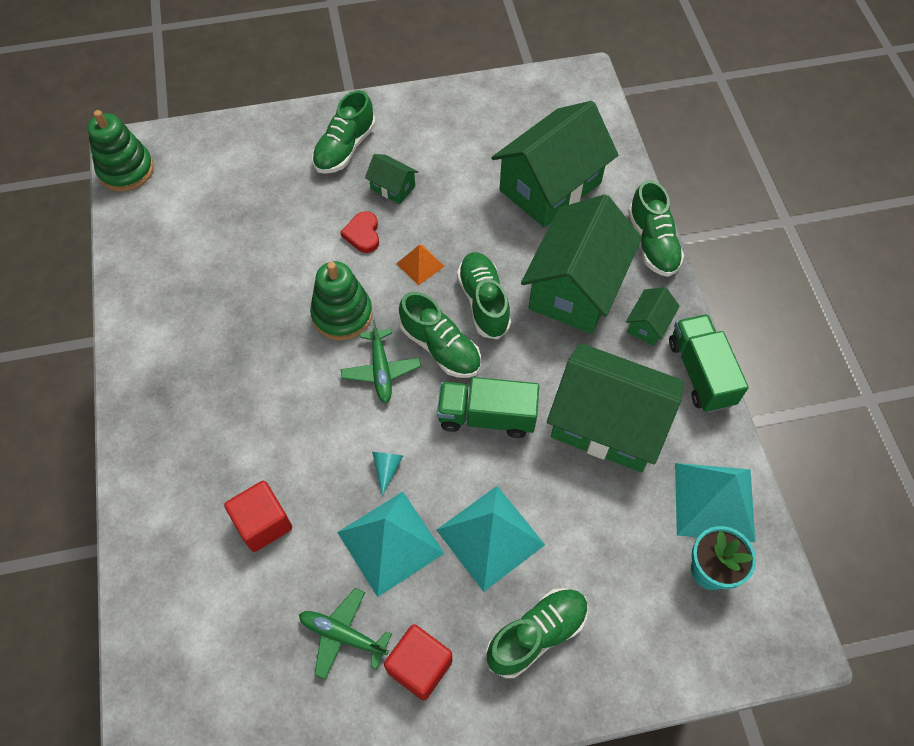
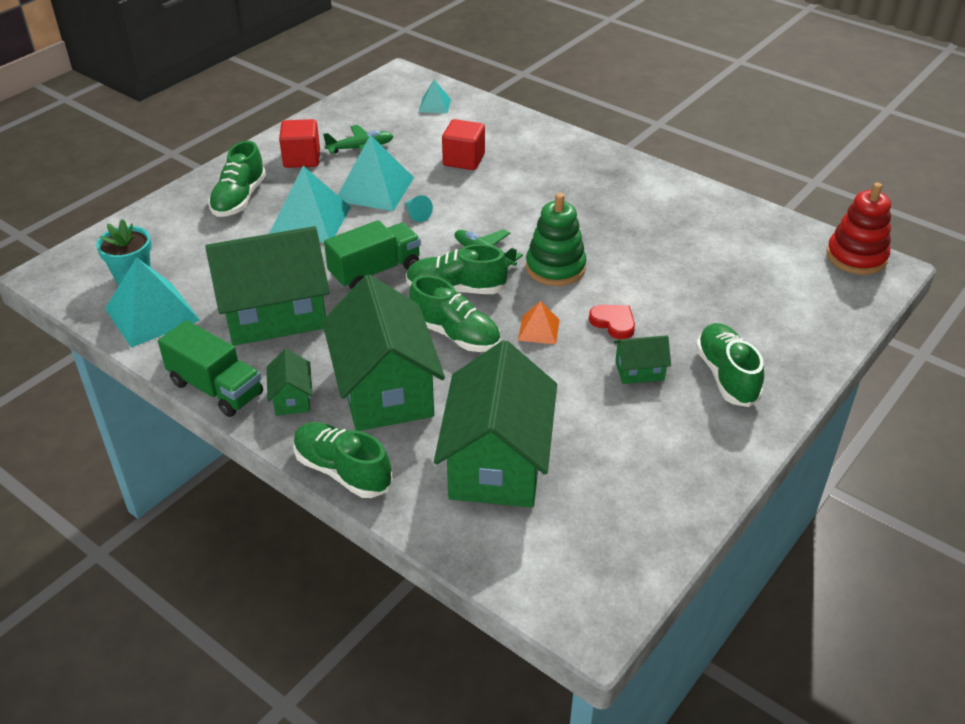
camera: 140 degrees right, 20 degrees down
green stacking toy [87,110,154,192] -> red stacking toy [826,182,891,275]
none -> turquoise pyramid [419,80,451,114]

